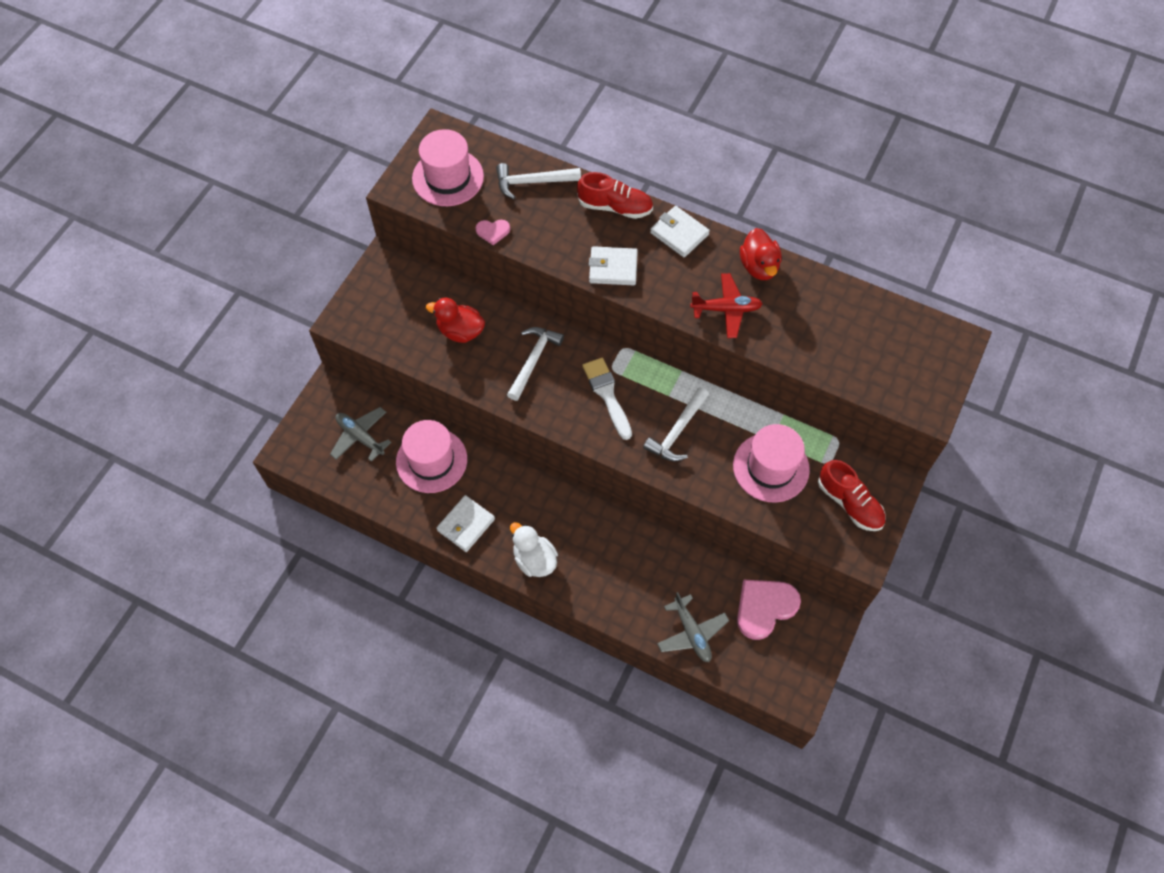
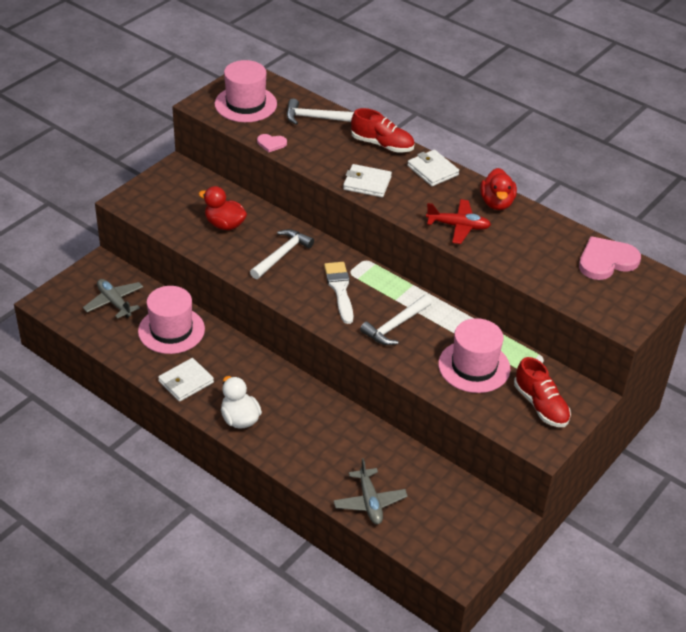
camera: 10 degrees right, 20 degrees down
pink heart [737,580,801,640] -> pink heart moved to [579,236,641,280]

